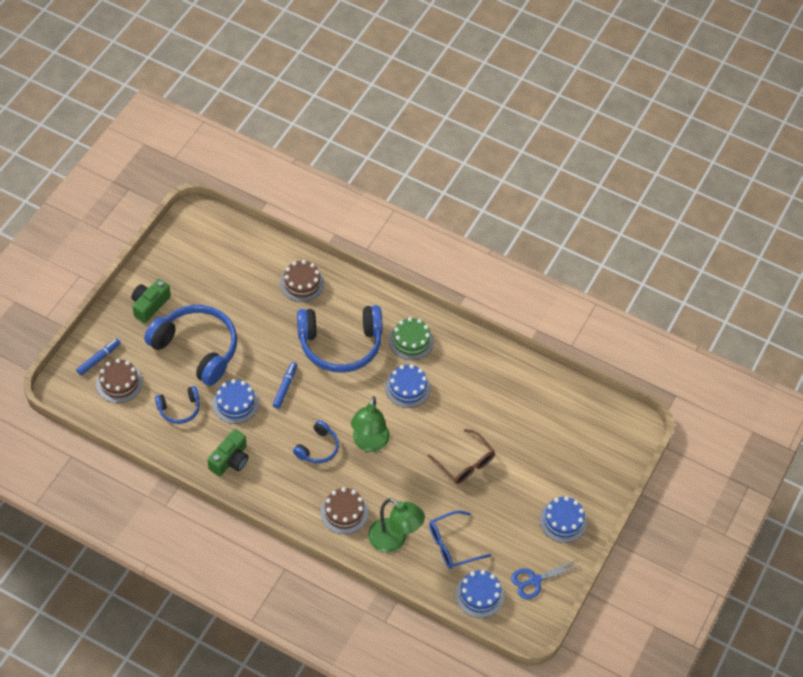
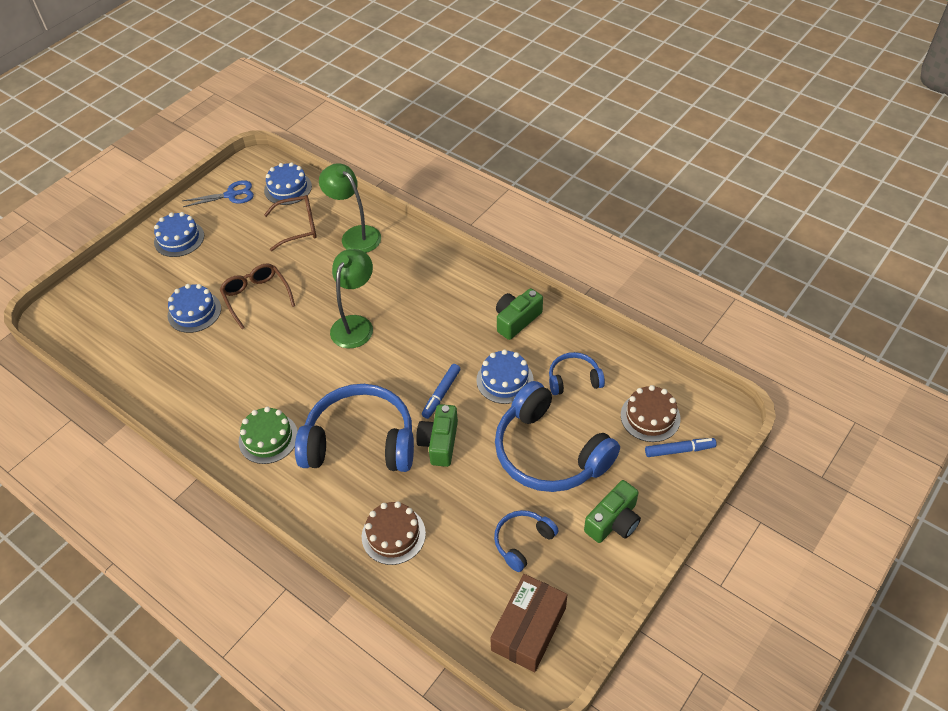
camera: 165 degrees left, 5 degrees down
blue marker [76,338,121,375] -> blue marker turned 150 degrees counterclockwise [645,438,717,457]
blue headphones [293,420,339,463] -> blue headphones moved to [494,510,559,572]
brown cake [320,487,368,534] -> none
blue cake [385,364,431,408] -> blue cake moved to [168,284,221,333]
blue glasses [429,511,491,569] -> brown glasses [264,195,317,251]
none -> green camera [416,404,458,467]
none -> brown box [490,574,568,672]

